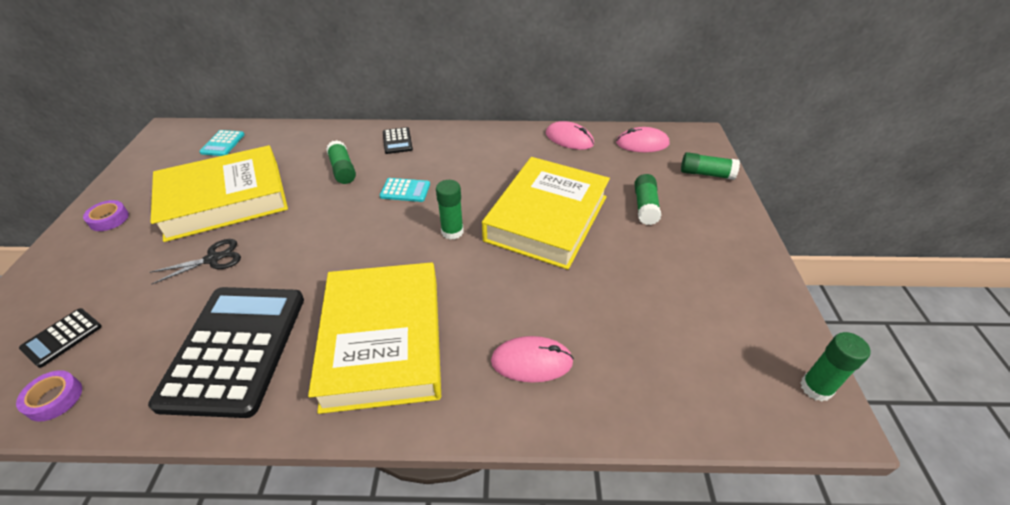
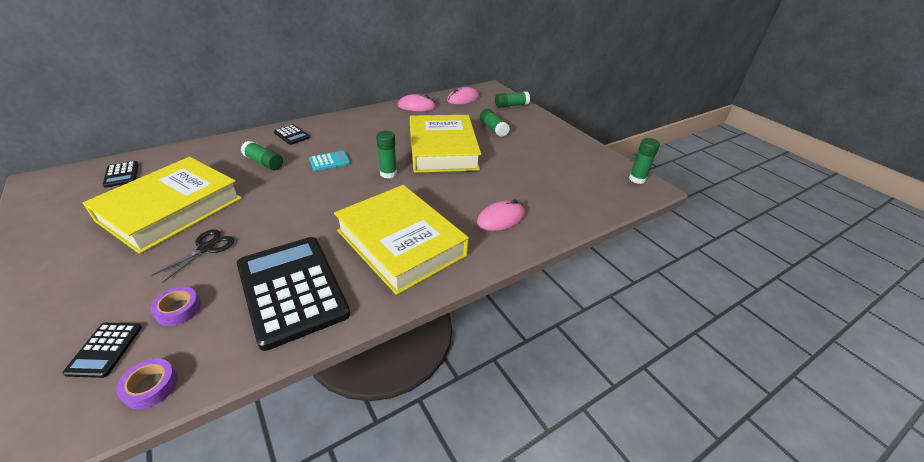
camera: 35 degrees left, 5 degrees down
purple tape [83,200,129,231] -> purple tape moved to [150,287,201,326]
turquoise calculator [199,130,245,156] -> black calculator [102,161,138,188]

